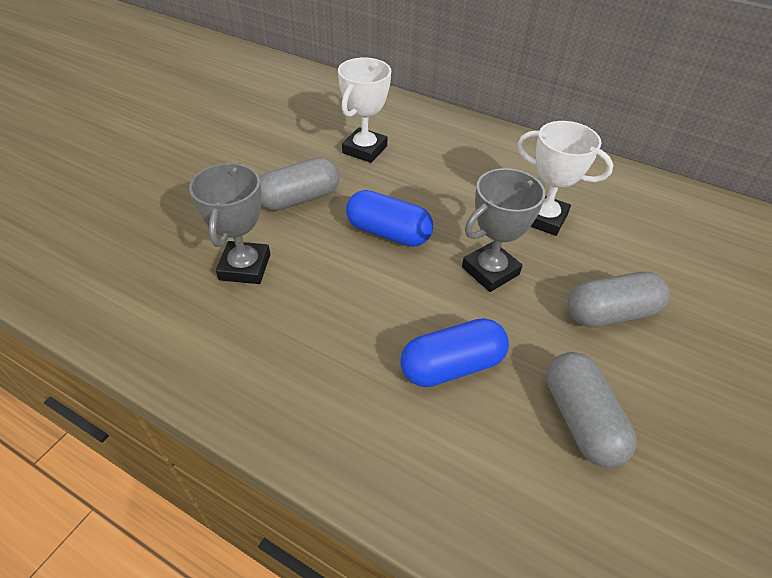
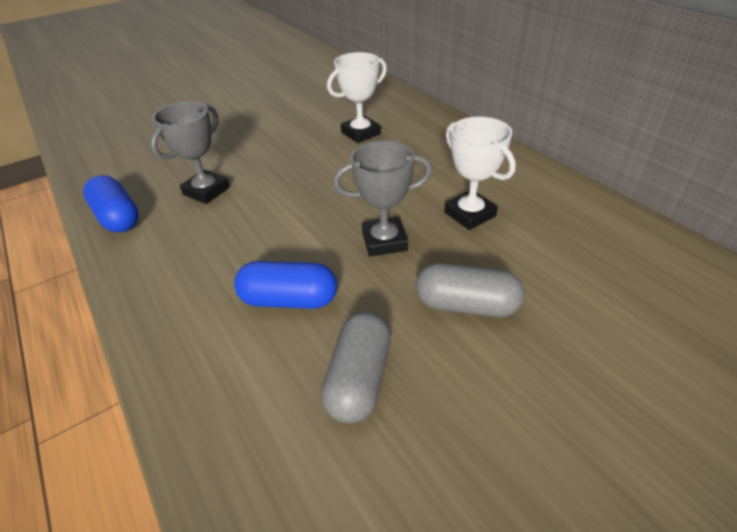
camera: 30 degrees right, 5 degrees down
grey capsule [260,157,339,211] -> none
blue capsule [346,190,433,247] -> blue capsule moved to [83,175,139,232]

